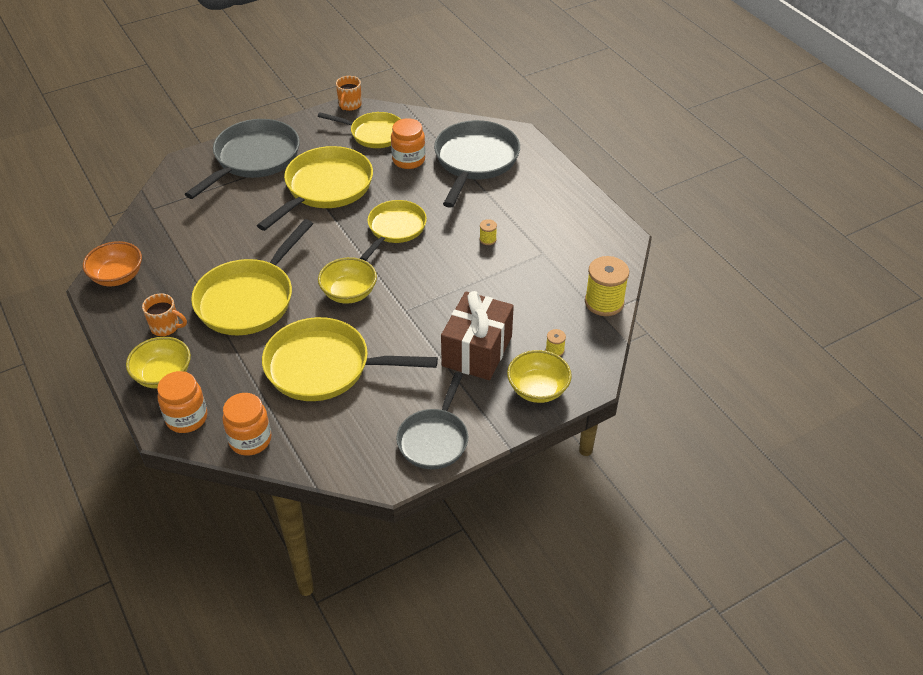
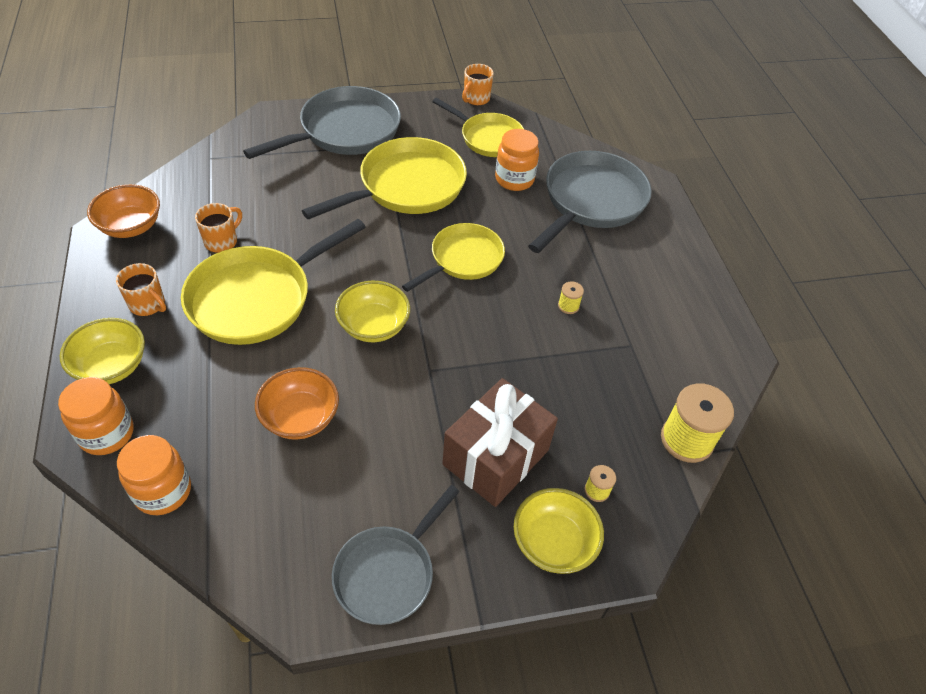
camera: 15 degrees right, 5 degrees up
yellow pan [262,317,438,401] -> orange bowl [255,367,339,440]
none -> orange mug [195,203,242,253]

